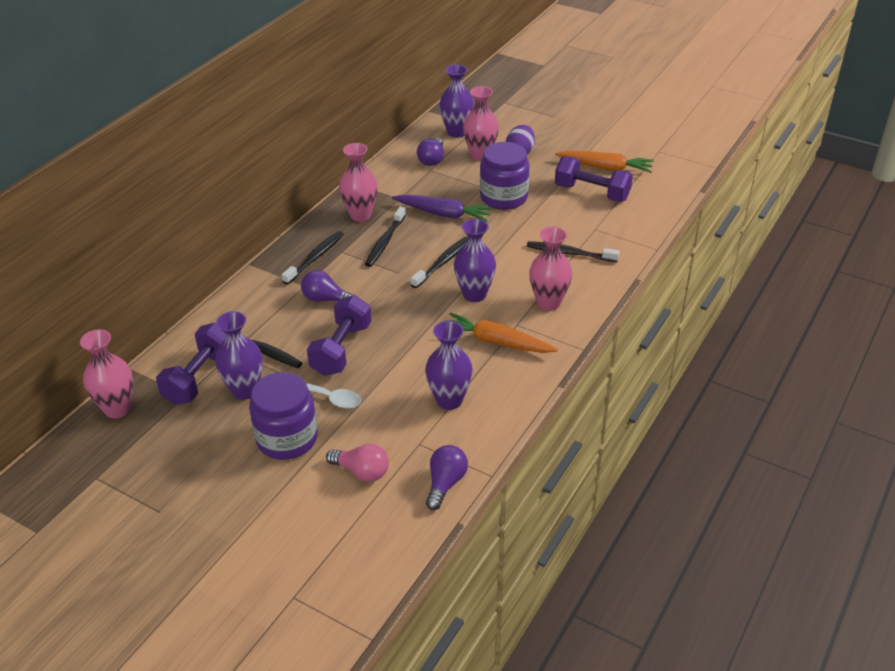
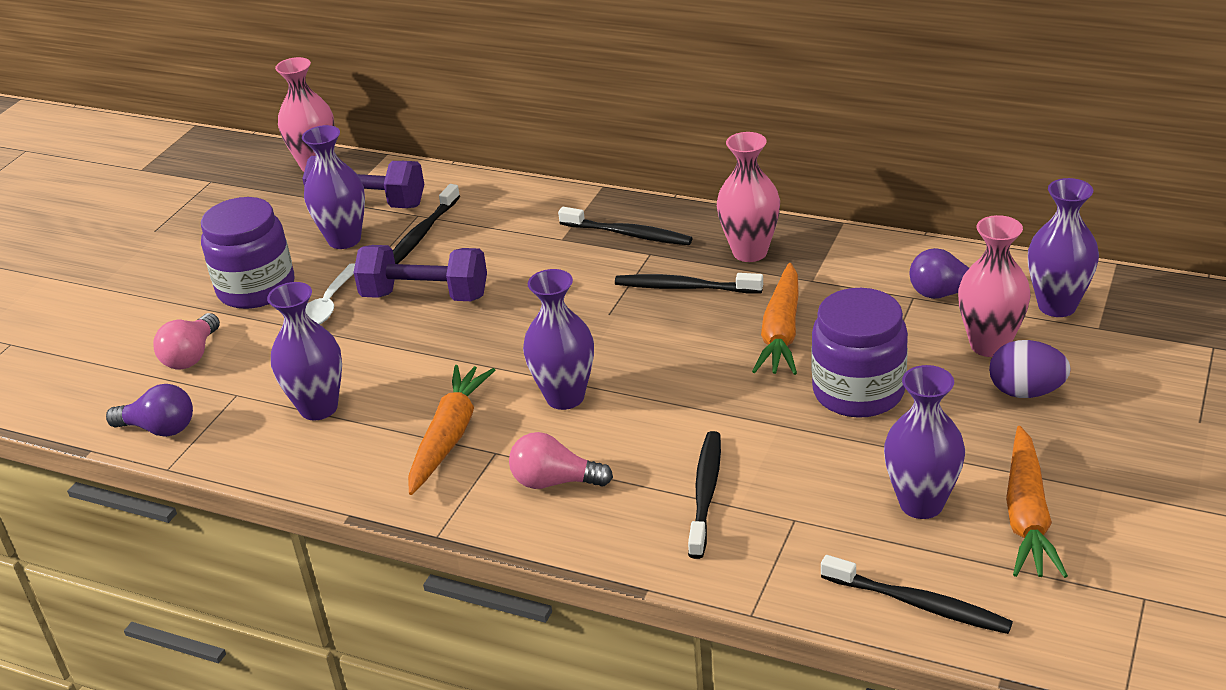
camera: 85 degrees right, 5 degrees down
purple light bulb [301,270,354,302] -> none
purple carrot [392,195,493,222] -> orange carrot [752,263,799,375]
black toothbrush [411,236,468,288] -> black toothbrush moved to [821,555,1013,634]
pink vase [529,227,572,311] -> pink light bulb [509,432,613,489]
purple dumbbell [555,156,633,202] -> purple vase [884,365,965,519]

